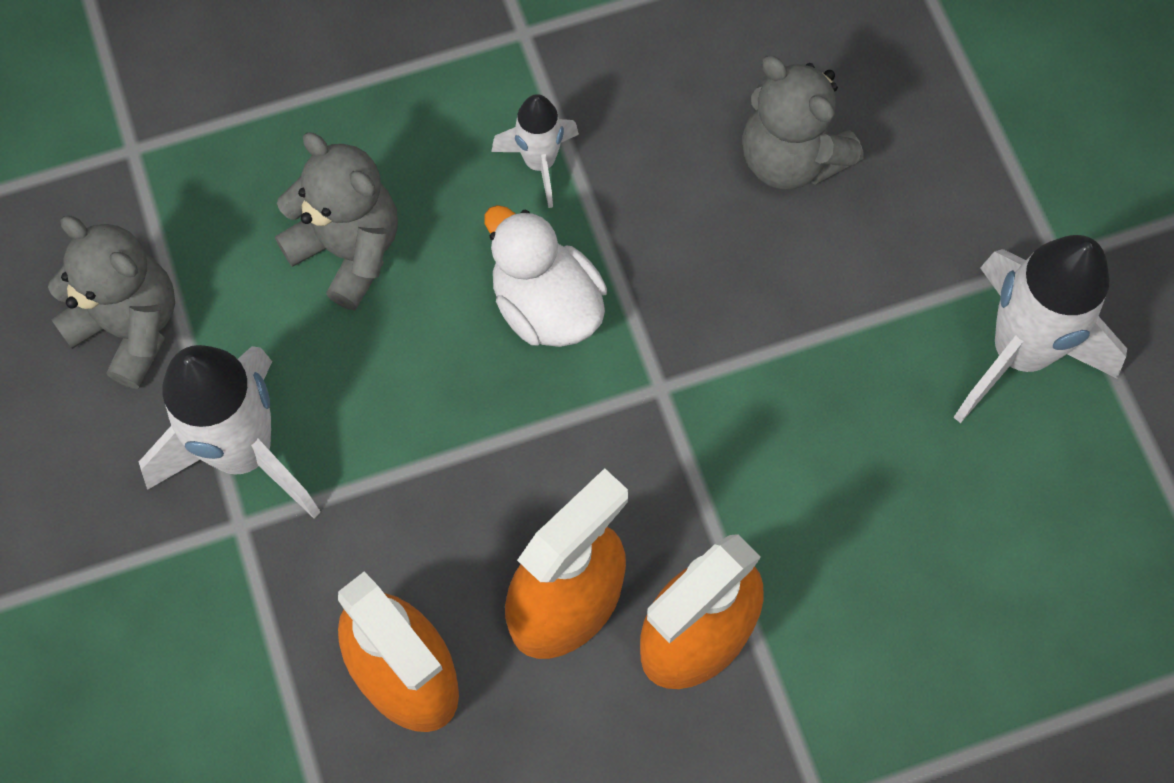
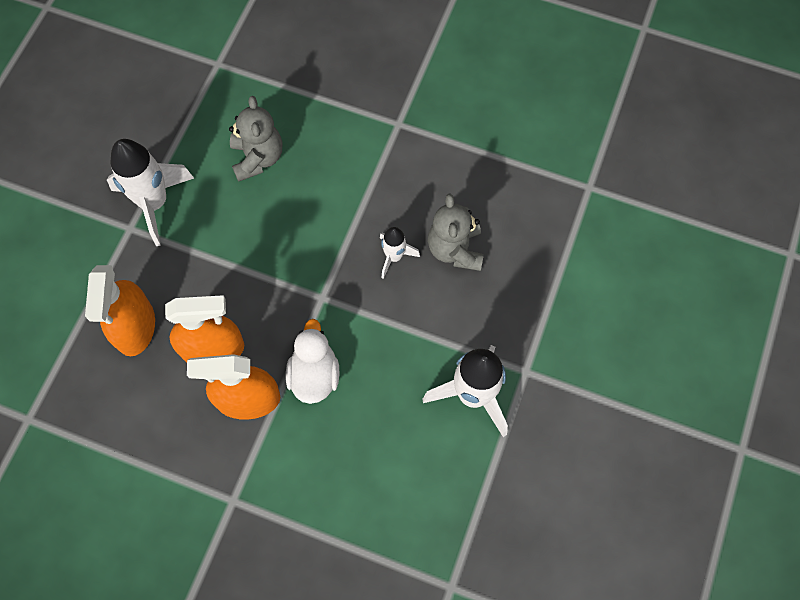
camera: 40 degrees right, 0 degrees up
grey teddy bear [48,216,175,389] -> none
white duck [484,205,607,347] -> white duck moved to [286,319,339,404]
white rocket [491,94,579,208] -> white rocket moved to [380,227,420,279]

